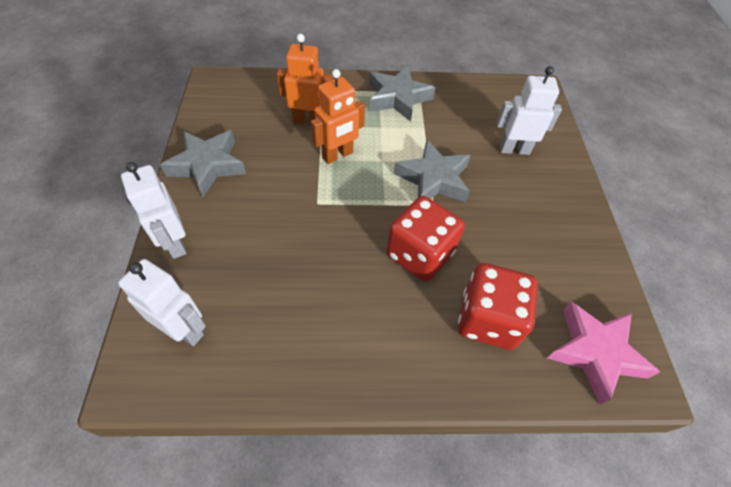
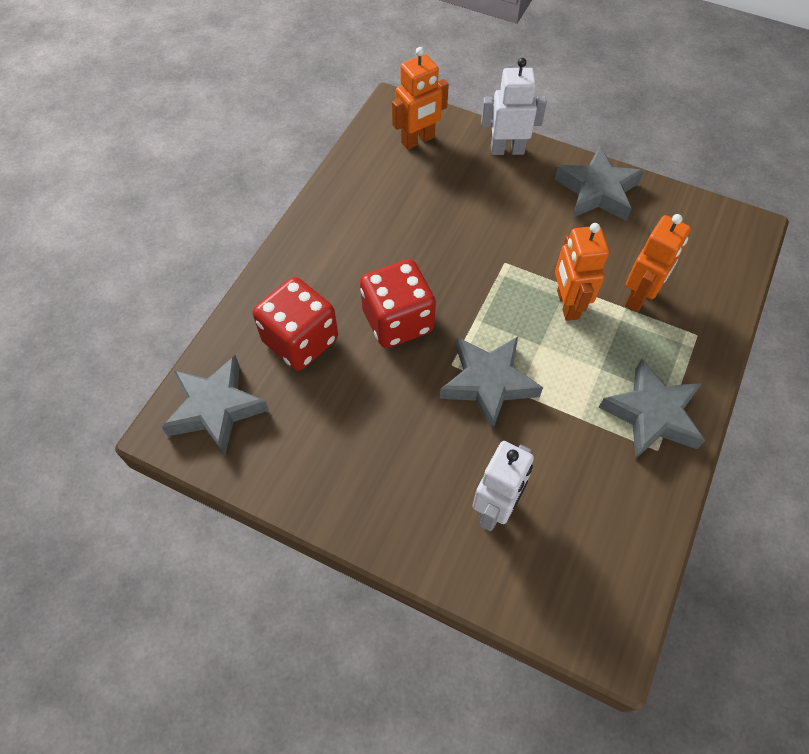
camera: 120 degrees right, 5 degrees up
white robot [118,259,206,346] -> orange robot [392,47,449,150]
pink star [547,302,660,405] -> grey star [161,355,269,456]

